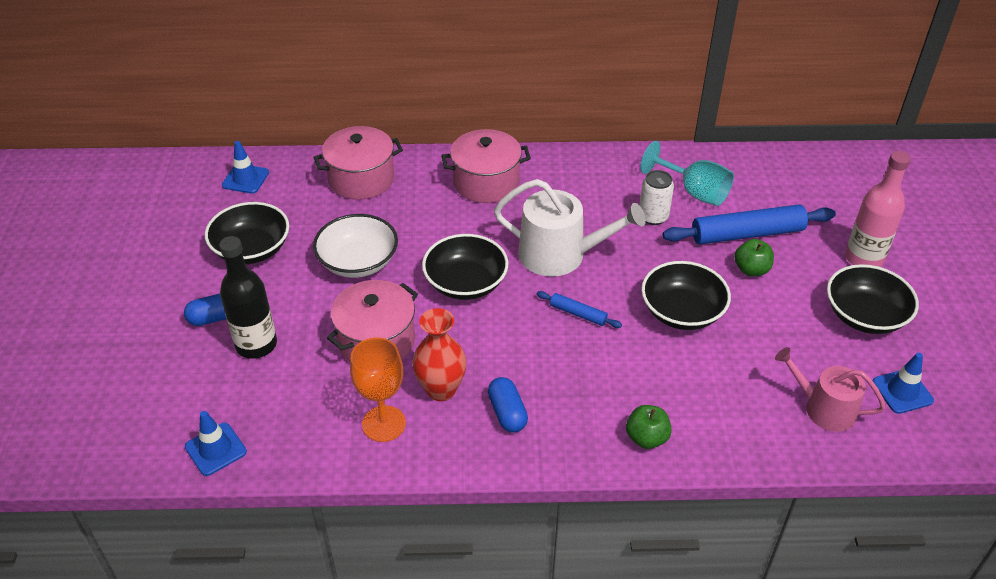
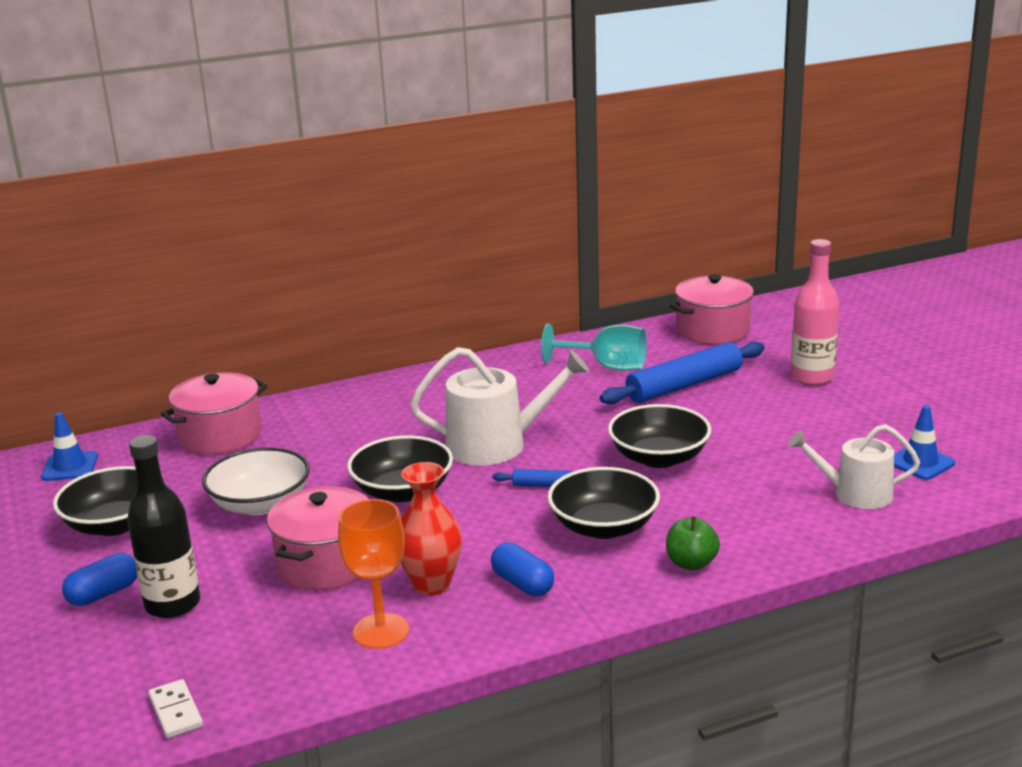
camera: 20 degrees left, 20 degrees down
blue traffic cone [185,411,247,476] -> white domino [149,679,203,738]
pink pot [441,129,531,203] -> pink pot moved to [670,274,758,345]
white can [639,170,674,225] -> none
green apple [734,239,774,276] -> none
pink watering can [775,347,886,432] -> white watering can [789,424,920,509]
black bowl [827,264,919,334] -> black bowl moved to [548,467,660,539]

